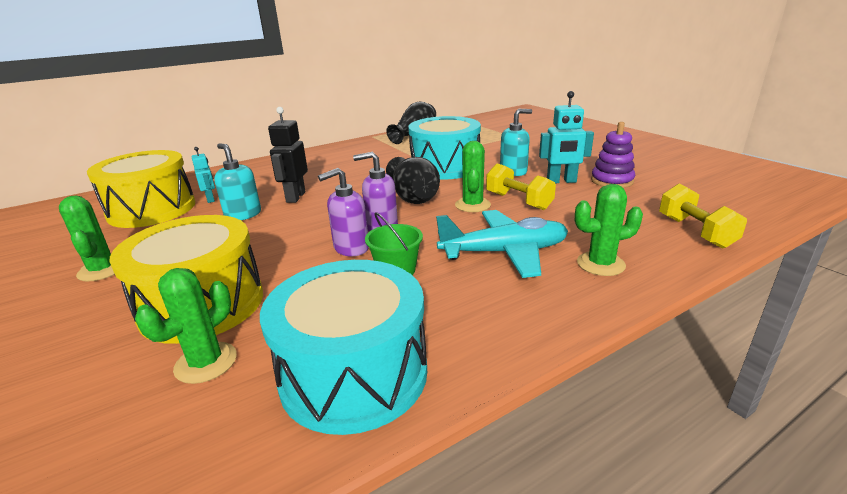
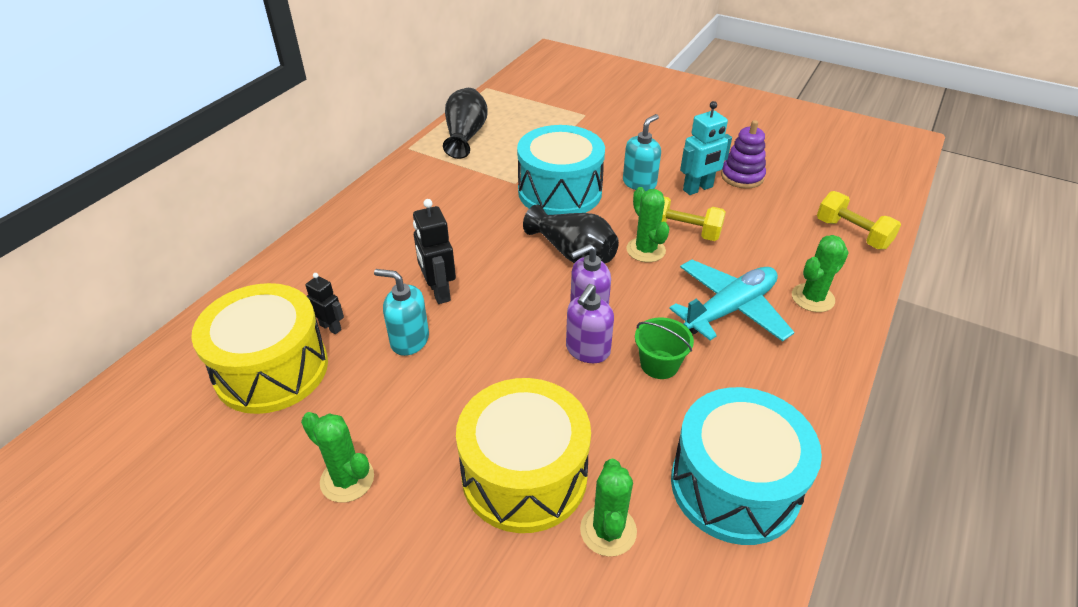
camera: 30 degrees left, 15 degrees up
turquoise robot [192,147,215,203] -> black robot [306,273,344,334]

